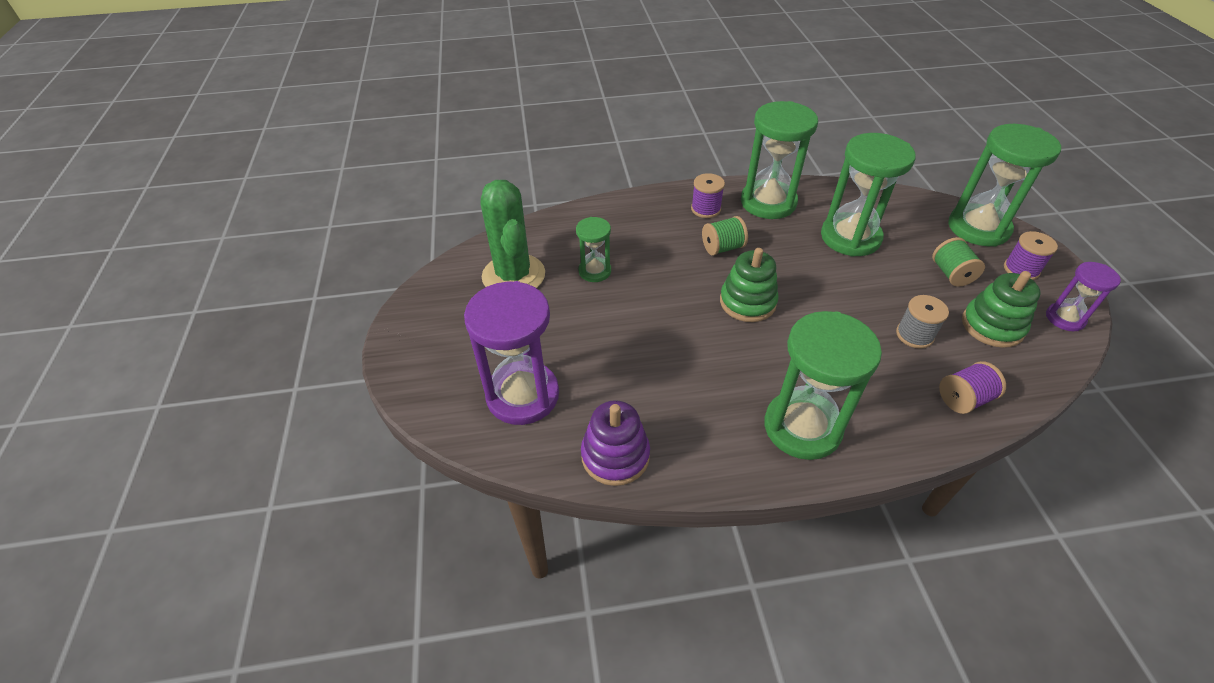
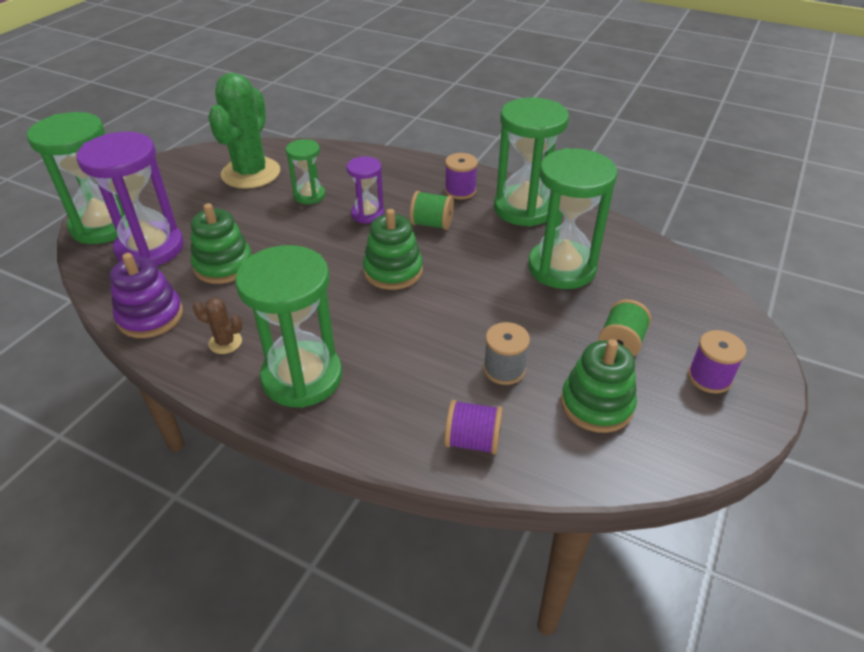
camera: 35 degrees right, 5 degrees down
green hourglass [948,124,1061,247] -> green hourglass moved to [27,112,125,244]
purple hourglass [1046,262,1121,331] -> purple hourglass moved to [347,156,384,223]
none -> green stacking toy [191,203,252,284]
none -> brown cactus [193,298,242,354]

